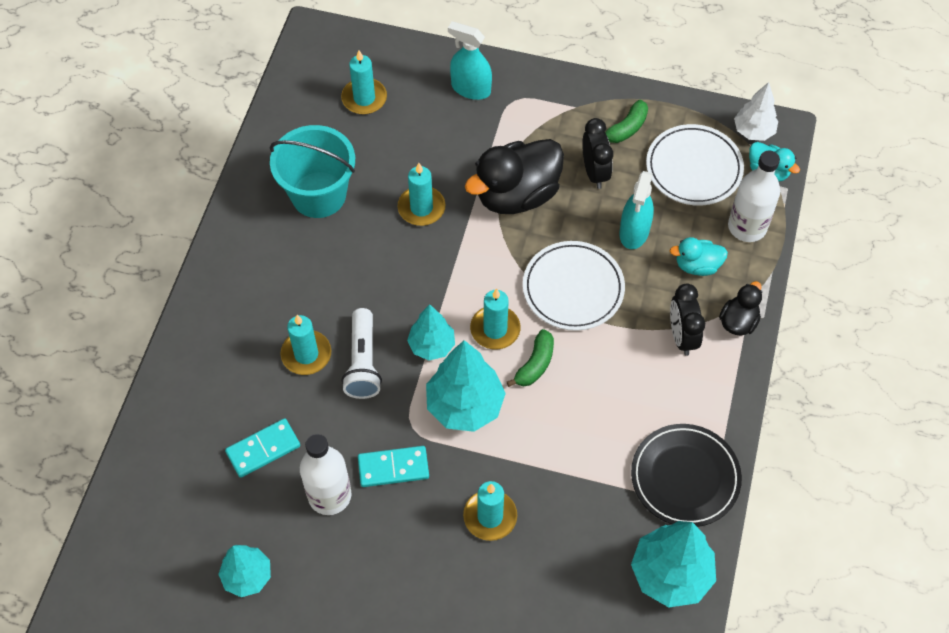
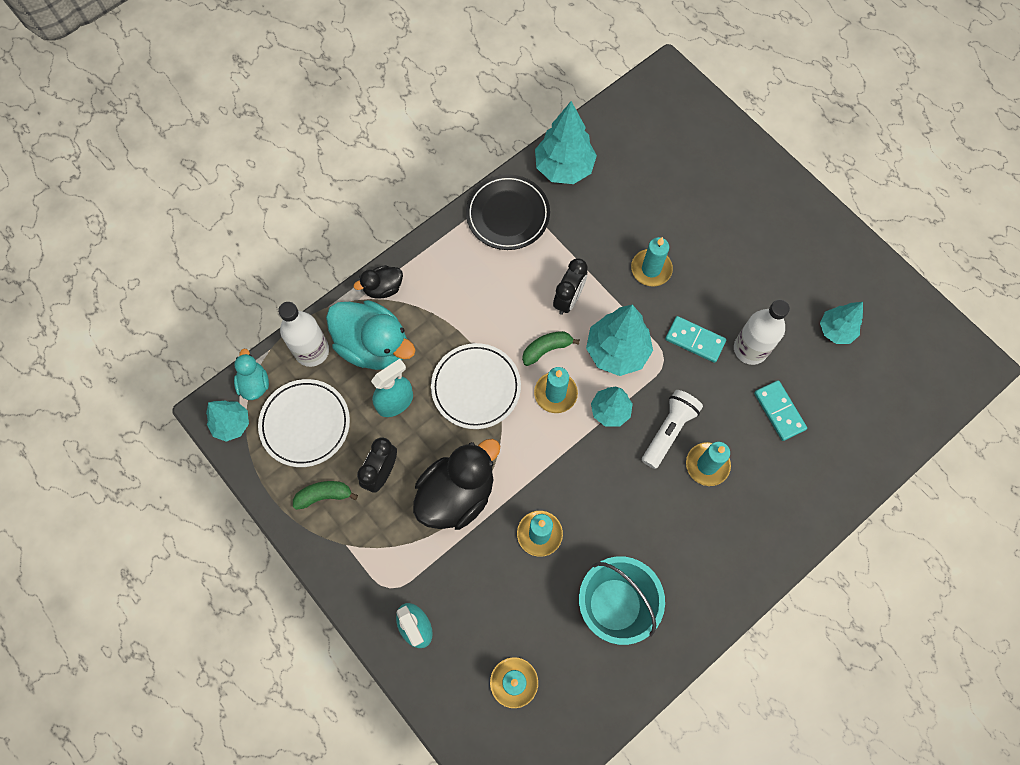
camera: 145 degrees left, 10 degrees up
turquoise domino [225,418,300,478] -> turquoise domino turned 60 degrees clockwise [754,380,807,441]
black duck [465,139,564,214] -> black duck turned 45 degrees counterclockwise [413,439,500,530]
turquoise duck [670,237,728,276] -> turquoise duck [326,300,415,370], size x1.96
black clock [670,283,705,356] -> black clock moved to [553,258,588,315]
white tree [734,82,778,141] -> turquoise tree [206,400,249,442]

